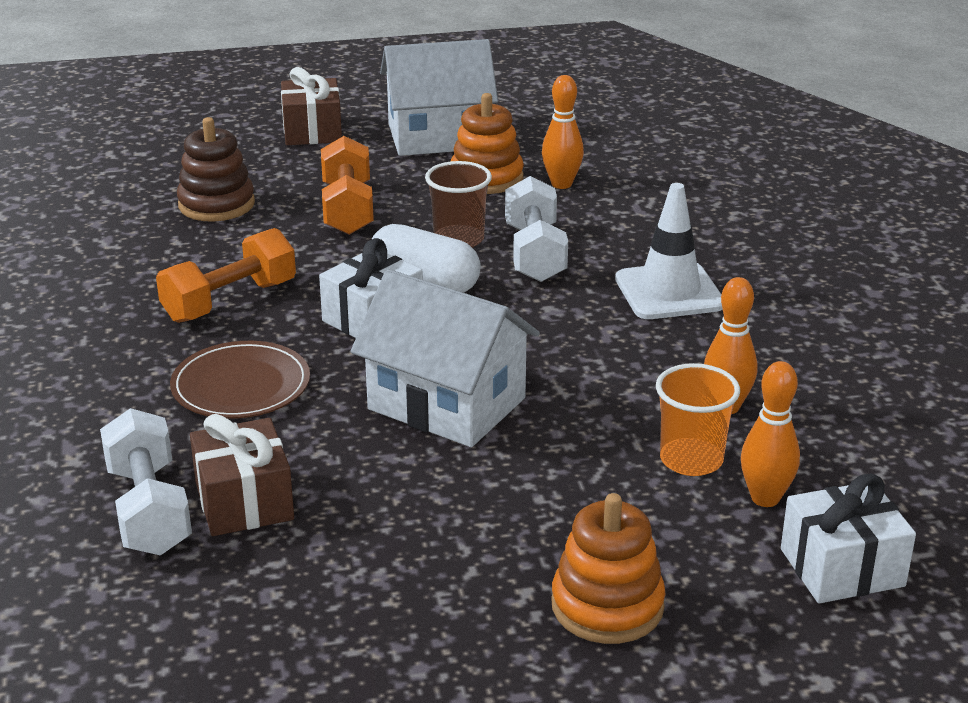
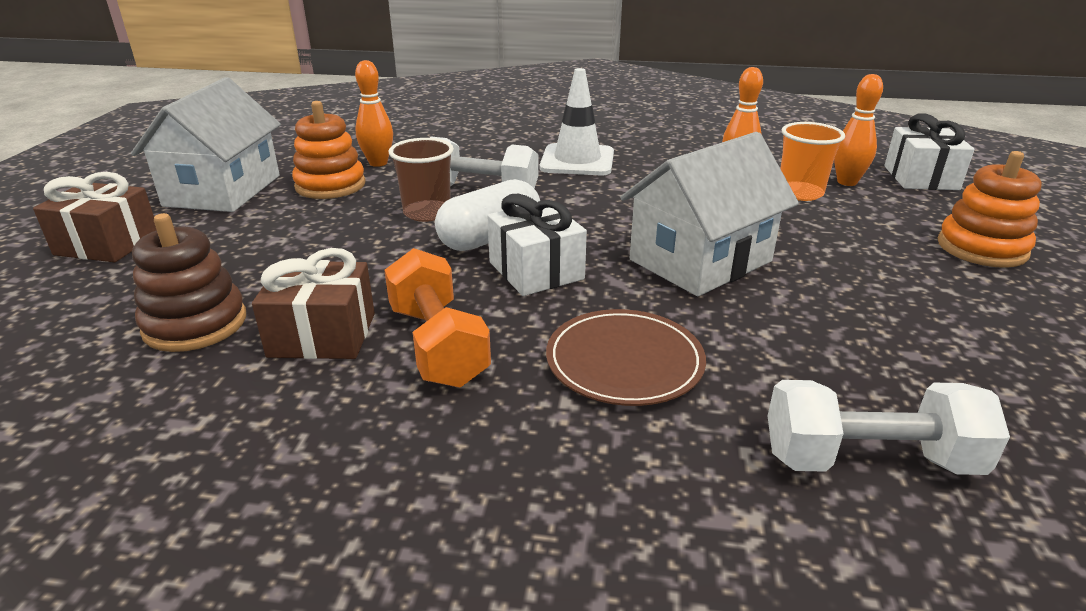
camera: 70 degrees left, 0 degrees up
brown gift [190,414,294,536] -> brown gift moved to [252,248,375,359]
orange dumbbell [321,136,374,235] -> none

